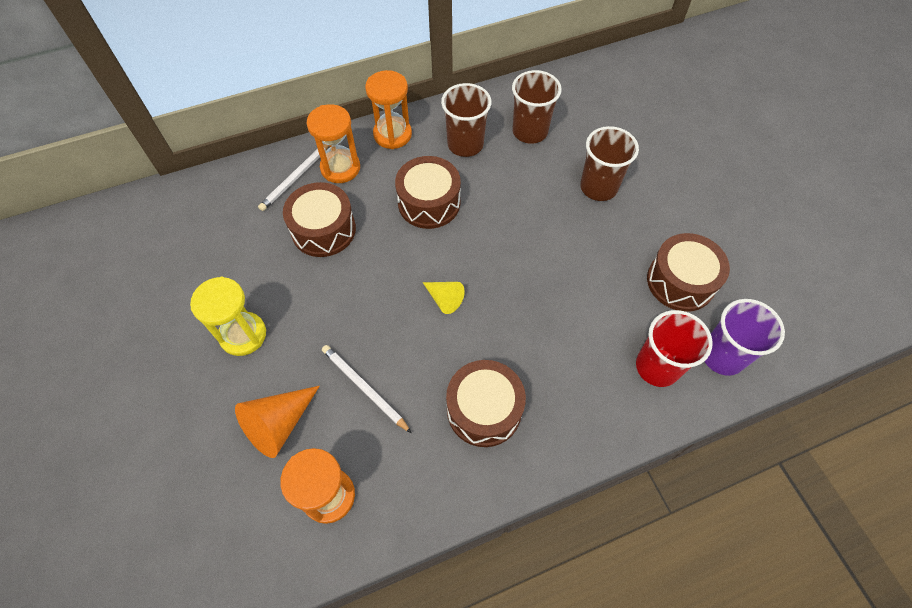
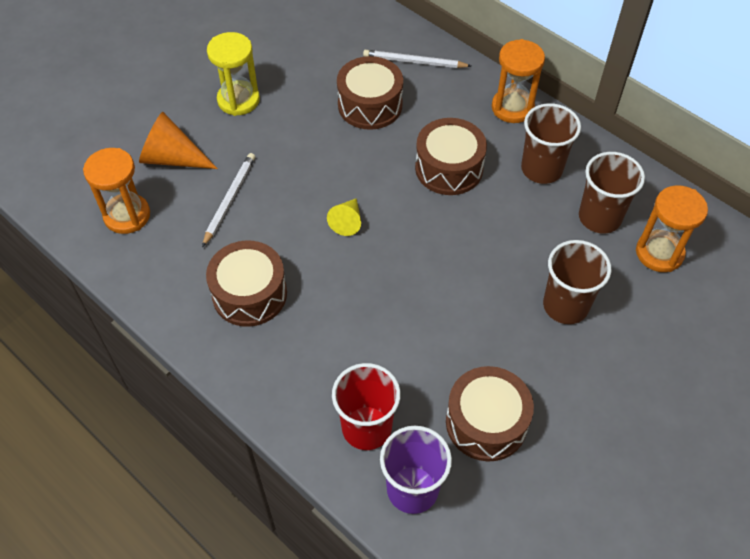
camera: 65 degrees right, 5 degrees down
orange hourglass [307,104,360,183] -> orange hourglass moved to [636,185,708,272]

